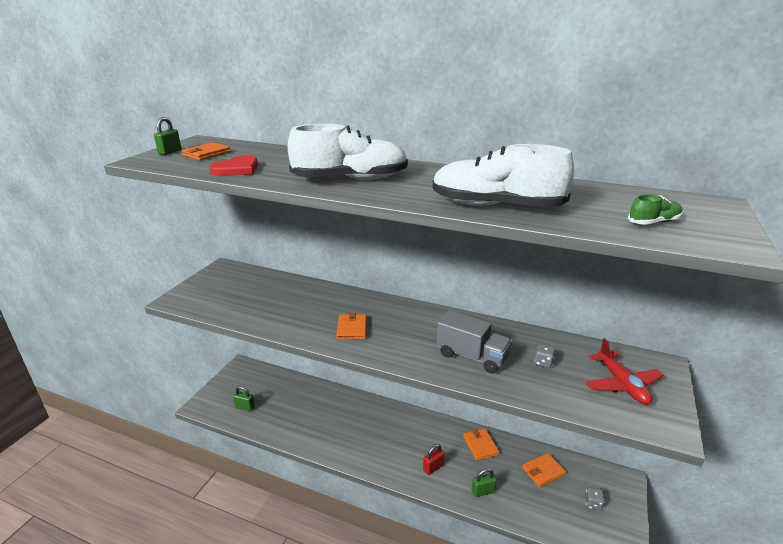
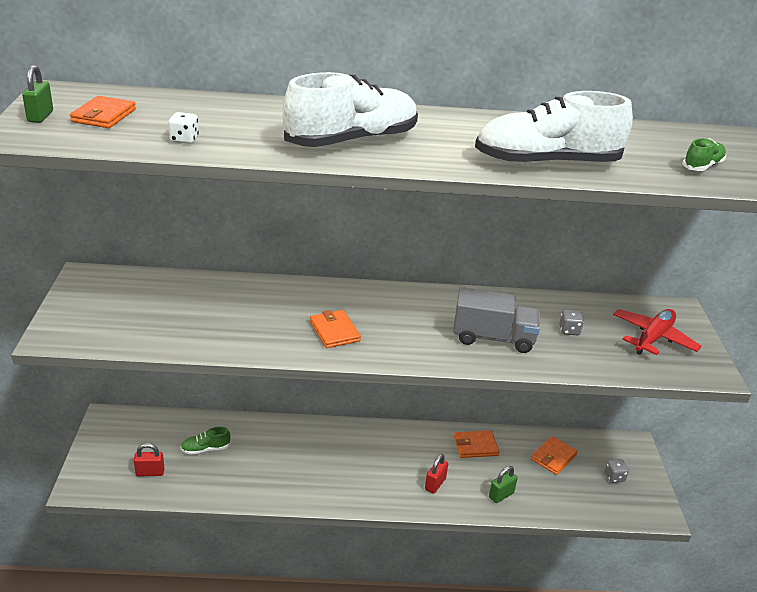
camera: 25 degrees left, 5 degrees up
red heart [209,155,258,176] -> white dice [168,112,199,144]
green padlock [233,386,255,411] -> red padlock [134,443,164,477]
orange wallet [463,428,499,460] -> orange wallet turned 60 degrees counterclockwise [454,430,499,458]
red plane [585,338,664,405] -> red plane turned 105 degrees counterclockwise [613,309,702,355]
none -> green shoe [181,426,231,455]

